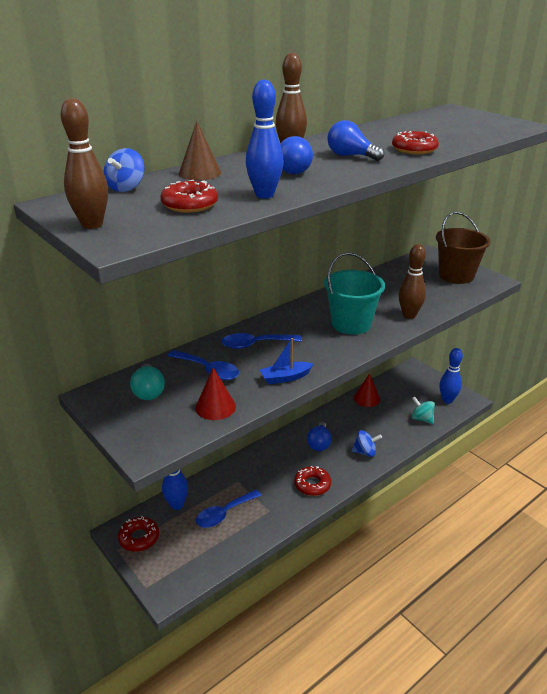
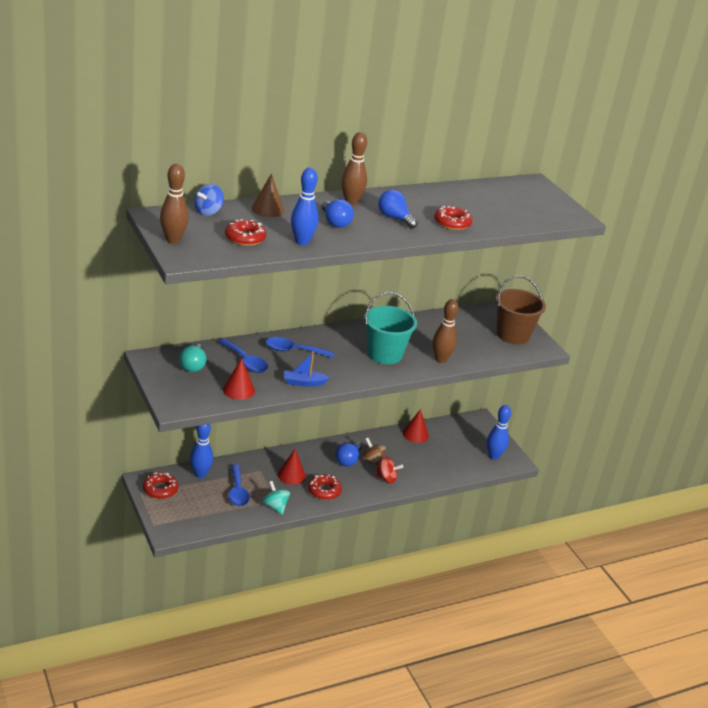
camera: 10 degrees right, 0 degrees up
blue spoon [196,490,262,528] -> blue spoon turned 75 degrees counterclockwise [228,464,250,507]
blue spinning top [351,430,382,457] -> red spinning top [374,457,403,484]
turquoise spinning top [412,396,435,424] -> turquoise spinning top moved to [263,481,290,515]
none -> red cone [278,449,306,485]
none -> brown spinning top [361,438,386,467]

